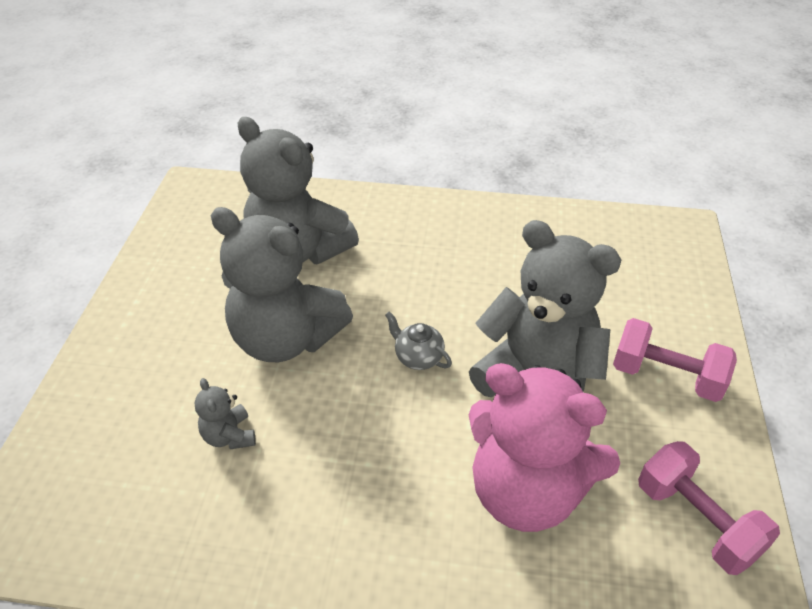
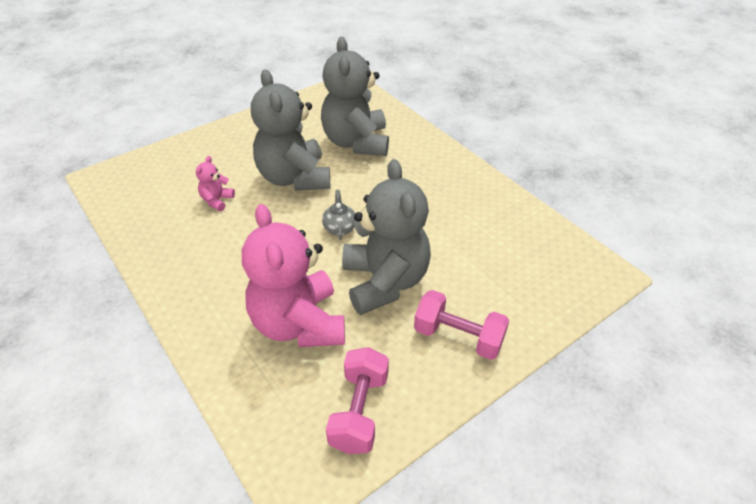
camera: 45 degrees right, 0 degrees up
grey teddy bear [194,378,256,449] -> pink teddy bear [196,156,235,211]
pink dumbbell [613,318,737,402] -> pink dumbbell turned 45 degrees counterclockwise [414,290,509,360]

